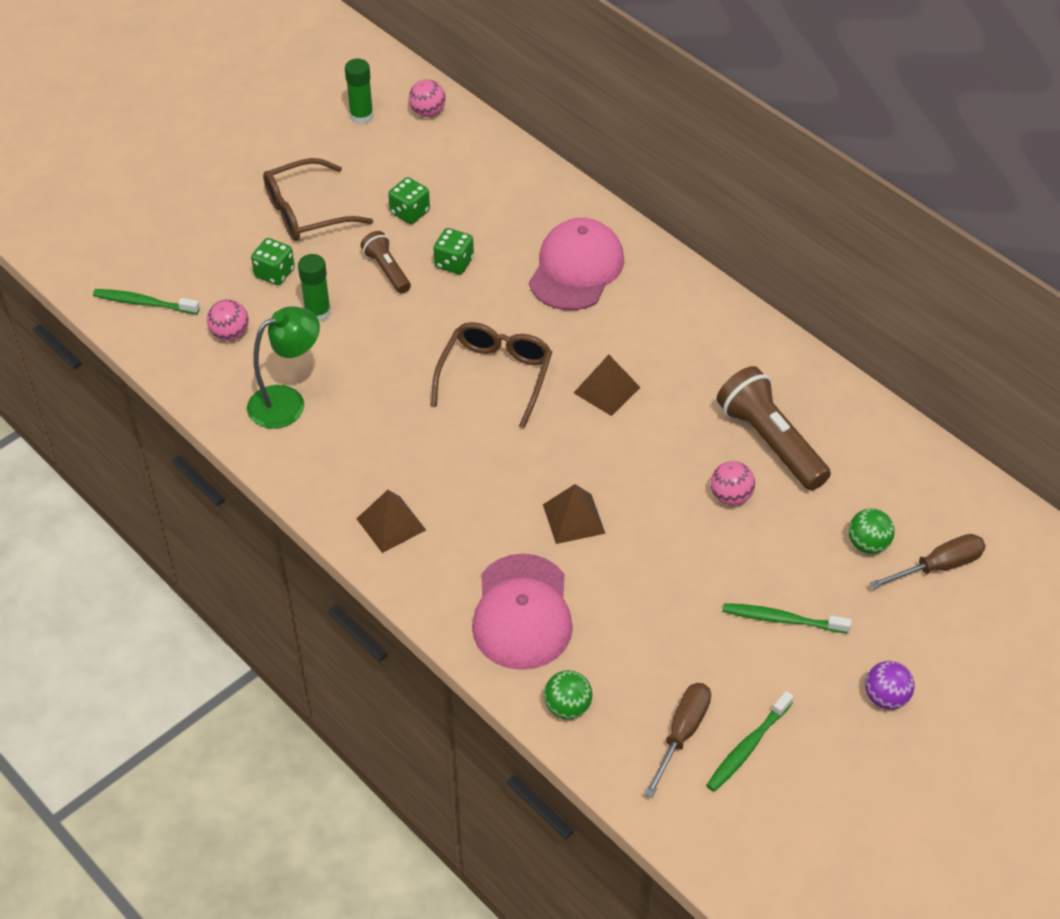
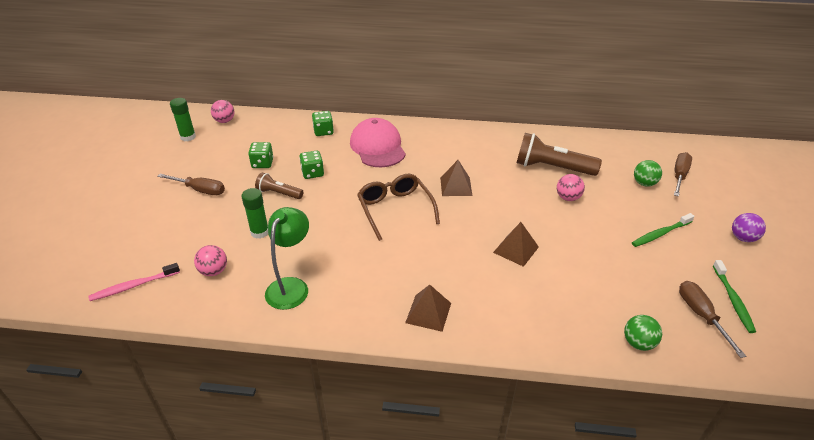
camera: 40 degrees left, 10 degrees down
green toothbrush [93,289,200,314] -> pink toothbrush [88,263,180,301]
green dice [251,238,295,285] -> green dice moved to [312,111,334,136]
brown glasses [263,158,373,241] -> brown screwdriver [157,174,225,195]
pink cap [472,554,573,670] -> none

